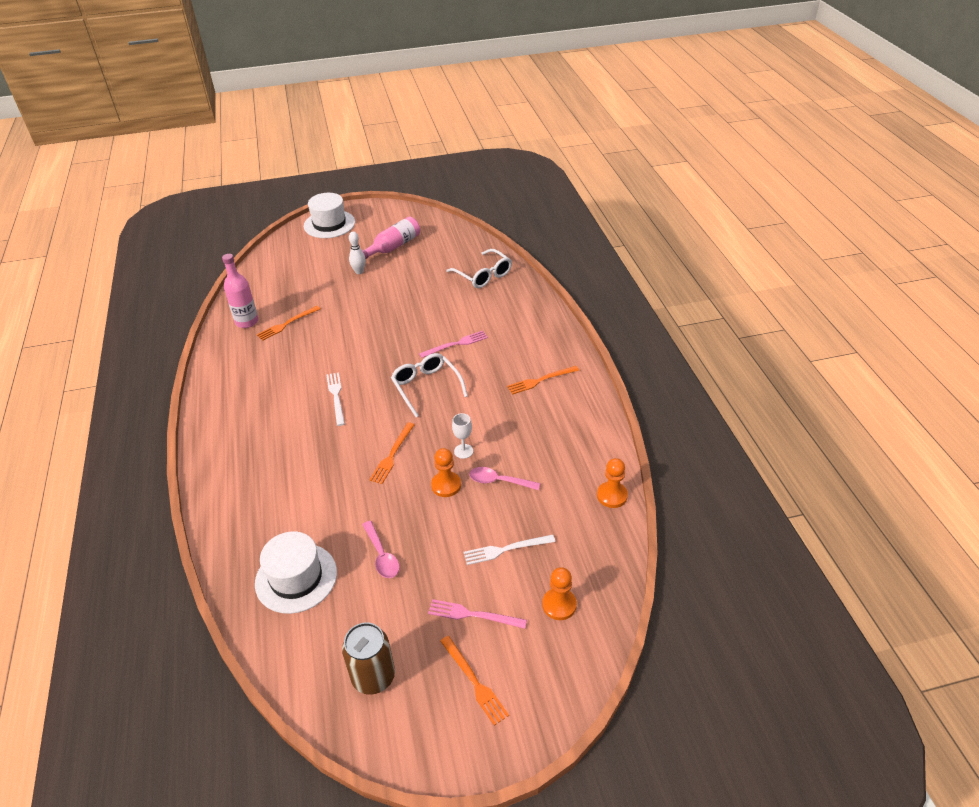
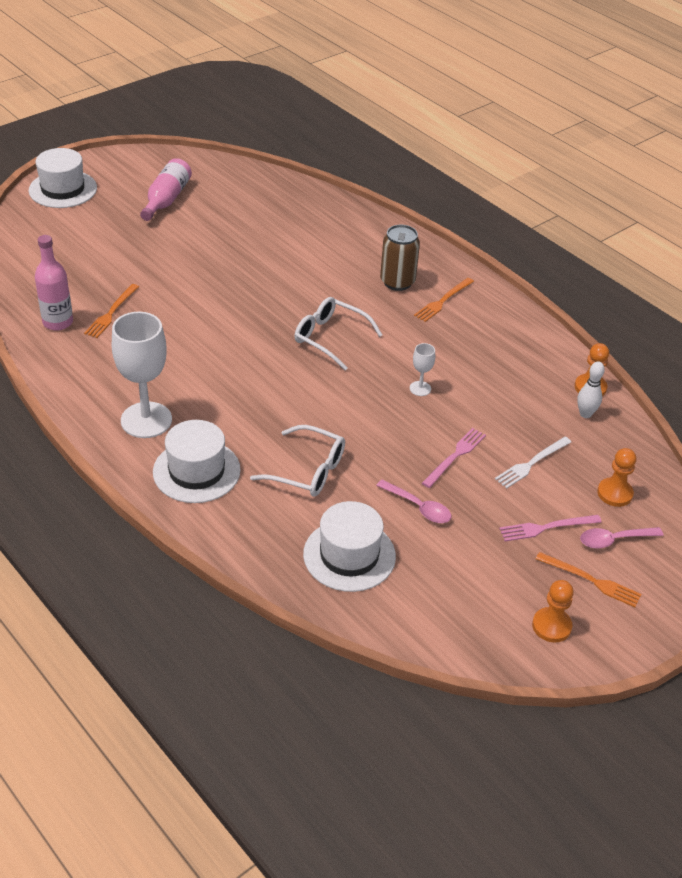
camera: 30 degrees left, 0 degrees up
white fork [326,372,345,426] -> none
brown can [342,622,395,695] -> brown can moved to [380,225,420,291]
white bowling pin [349,232,366,274] -> white bowling pin moved to [577,361,605,418]
orange fork [369,422,415,484] -> none
pink fork [419,331,488,358] -> pink fork moved to [422,428,486,488]
orange pawn [431,448,461,497] -> orange pawn moved to [532,580,574,643]
white glasses [446,249,512,288] -> white glasses moved to [250,425,345,497]
pink spoon [469,467,540,490] -> pink spoon moved to [580,527,663,549]
none -> white goblet [112,312,172,438]
none -> white hat [153,420,241,503]

